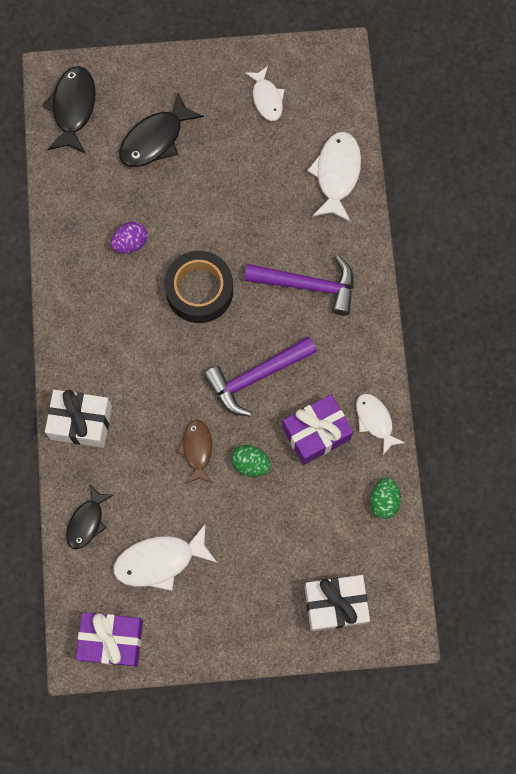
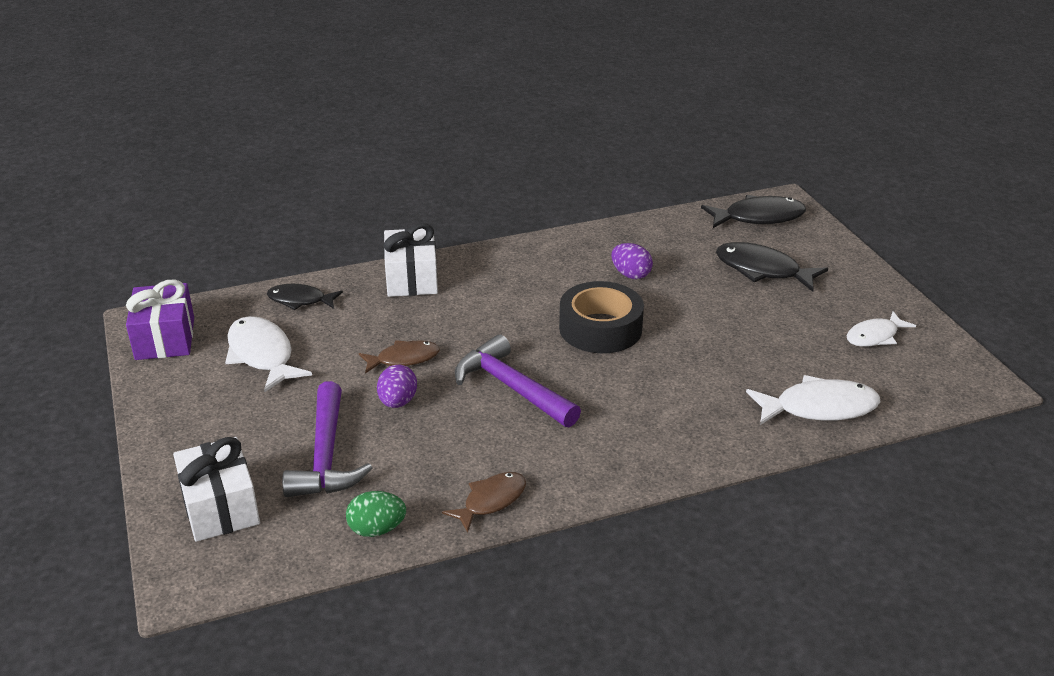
camera: 75 degrees right, 40 degrees down
green egg [231,445,271,477] -> purple egg [377,365,417,408]
purple hammer [244,255,354,316] -> purple hammer moved to [282,381,372,497]
purple gift [282,394,353,465] -> none
white fish [356,393,405,455] -> brown fish [442,472,526,533]

